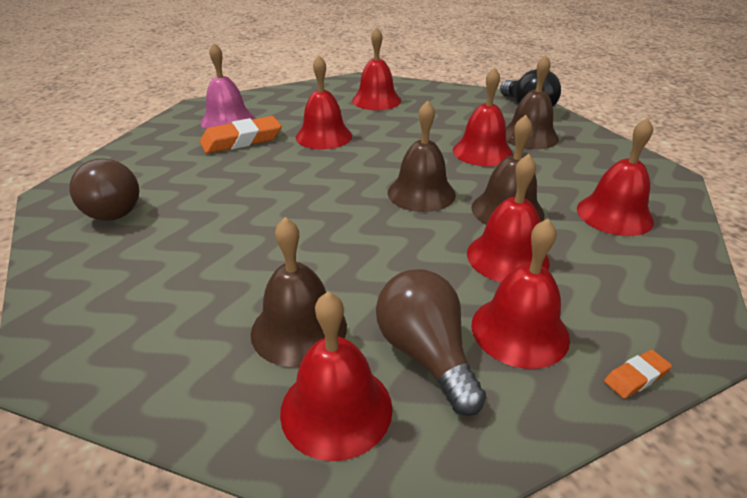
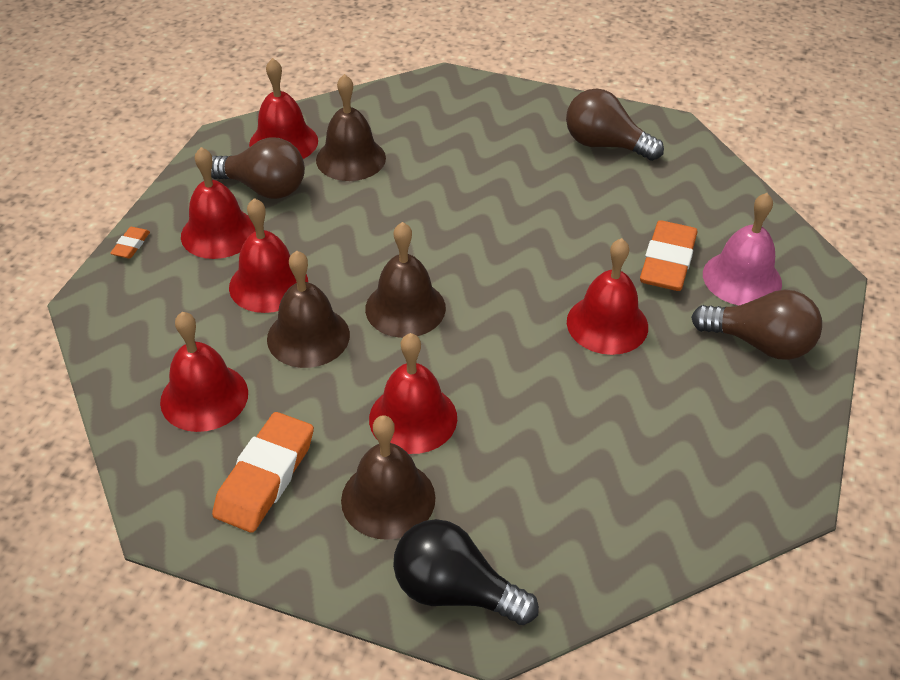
camera: 135 degrees right, 10 degrees up
red bell [352,28,401,110] -> none
none -> orange eraser [212,412,314,533]
none -> brown light bulb [691,290,822,360]

